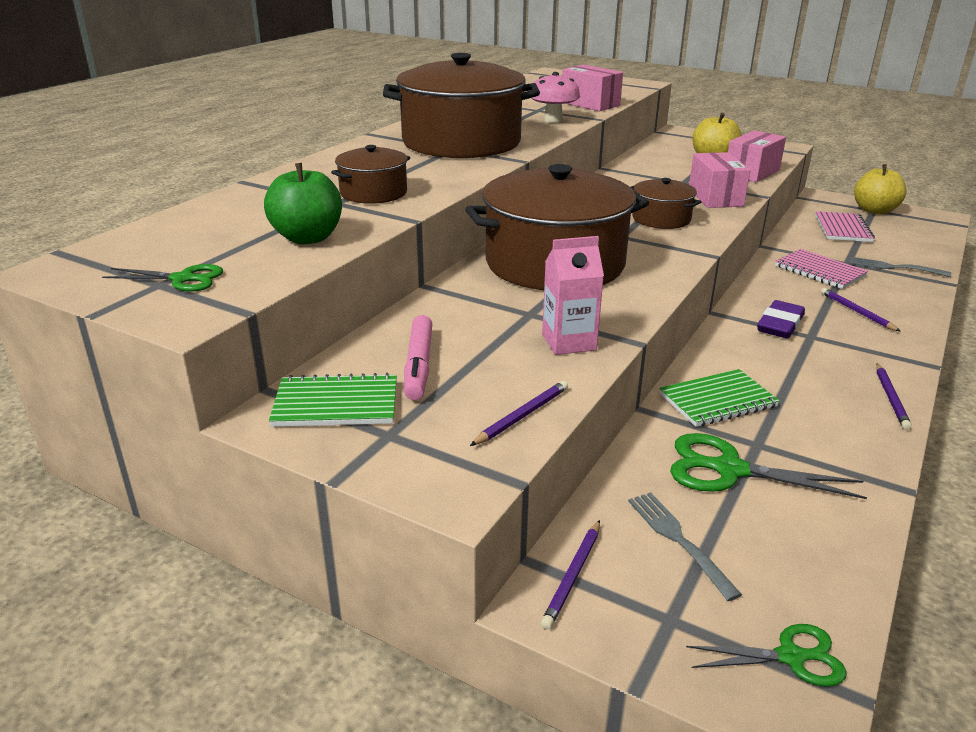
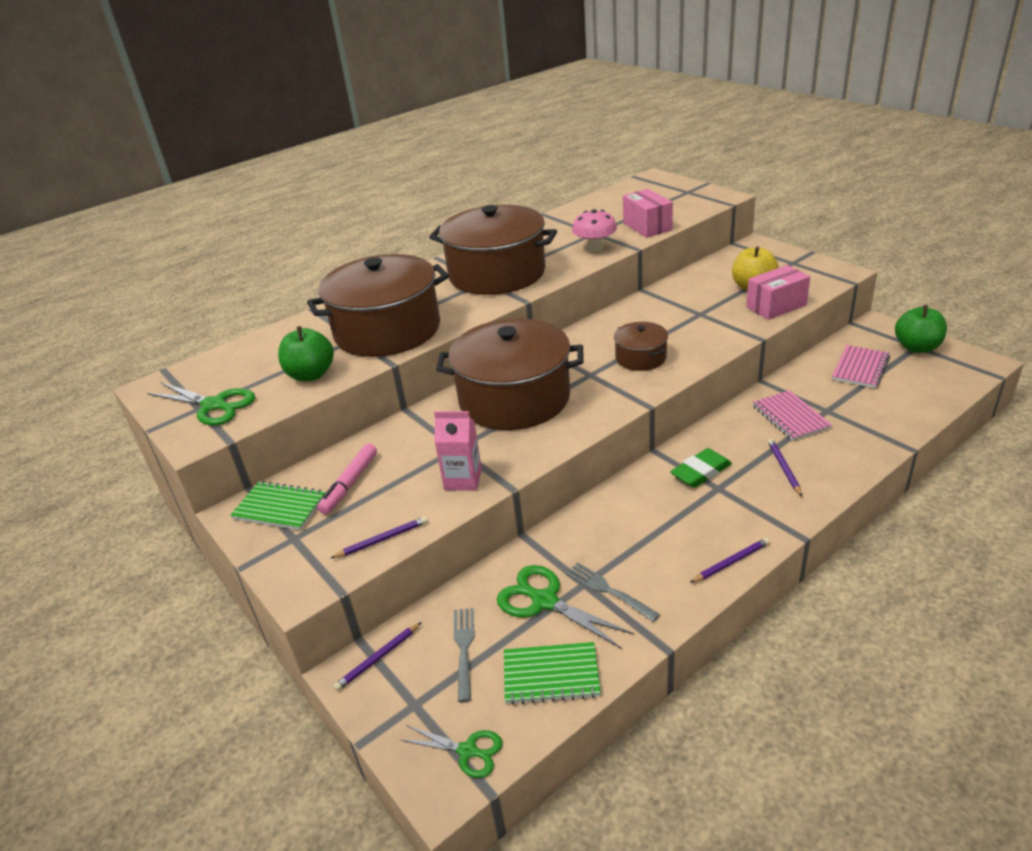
camera: 25 degrees right, 5 degrees up
green scissors [102,264,223,291] -> green scissors [147,382,255,425], size x1.60
brown pot [331,145,410,204] -> brown pot [307,254,449,357], size x2.11
green notebook [659,369,780,427] -> green notebook moved to [504,642,601,705]
pink box [689,152,751,208] -> none
purple eraser [757,300,805,339] -> green eraser [670,448,732,488]
grey fork [850,257,951,277] -> grey fork moved to [566,562,660,622]
yellow apple [854,164,907,214] -> green apple [895,305,947,353]
purple pencil [876,363,912,430] -> purple pencil turned 150 degrees counterclockwise [690,538,770,583]

